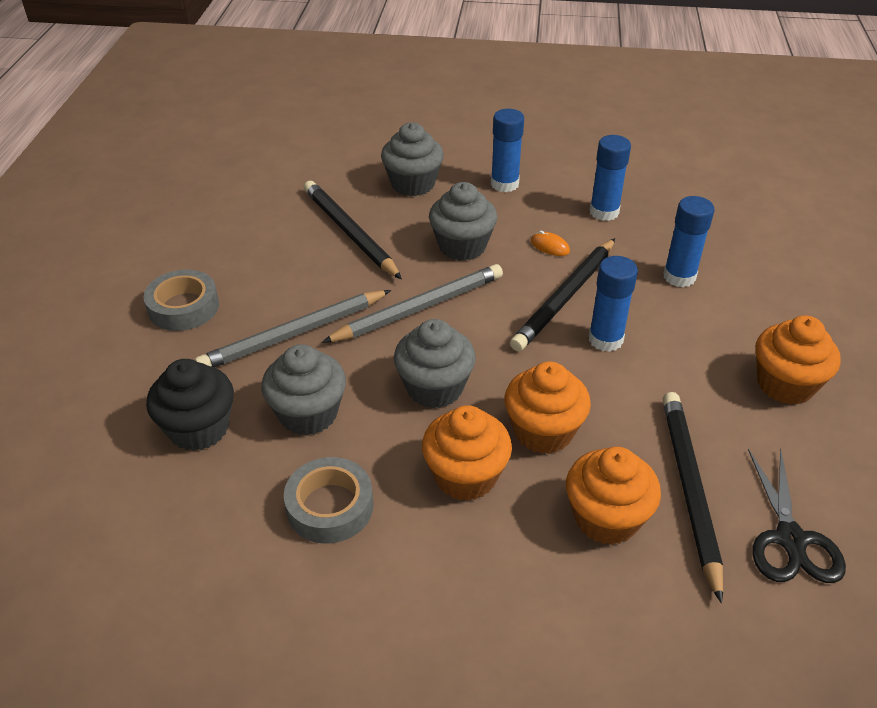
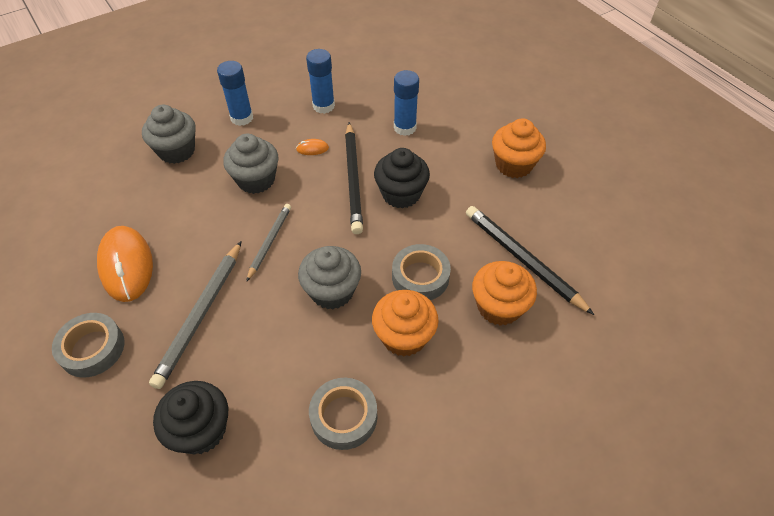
camera: 40 degrees left, 10 degrees up
grey cupcake [261,344,346,436] -> none
black pencil [304,181,402,280] -> none
grey pencil [322,264,503,343] -> grey pencil [246,204,291,282], size x0.62
orange cupcake [505,362,591,454] -> grey tape [392,244,451,300]
blue glue stick [589,256,638,352] -> black cupcake [374,148,430,209]
black scissors [748,449,846,583] -> none
none -> orange mouse [97,226,153,302]

